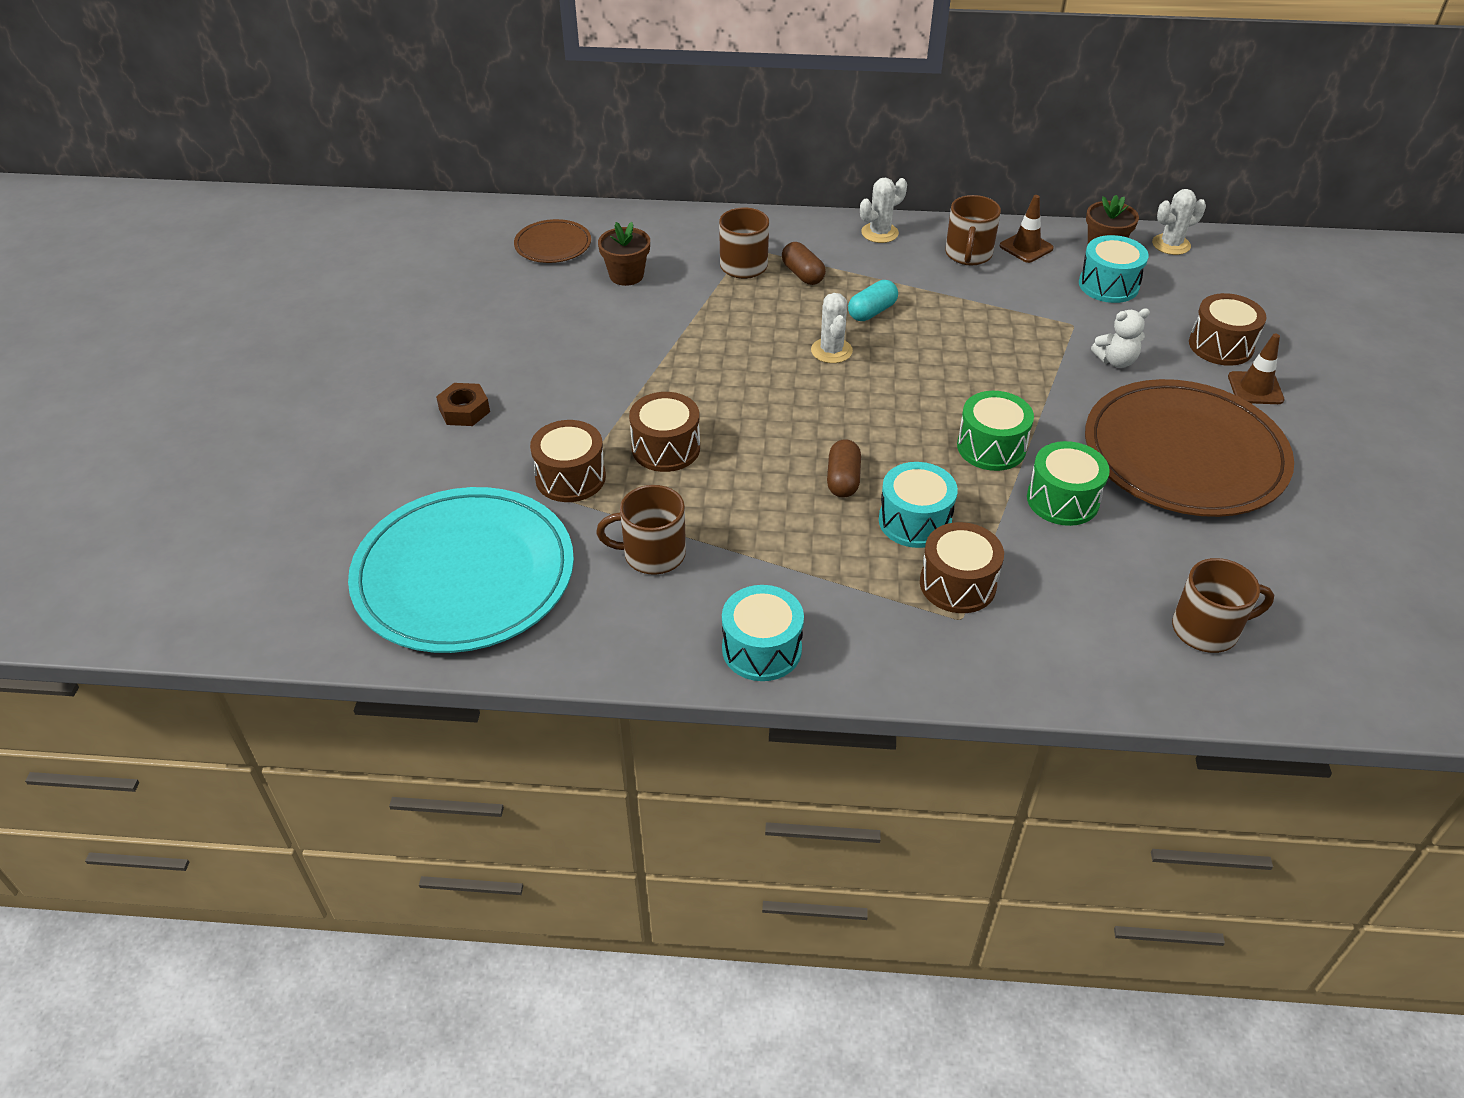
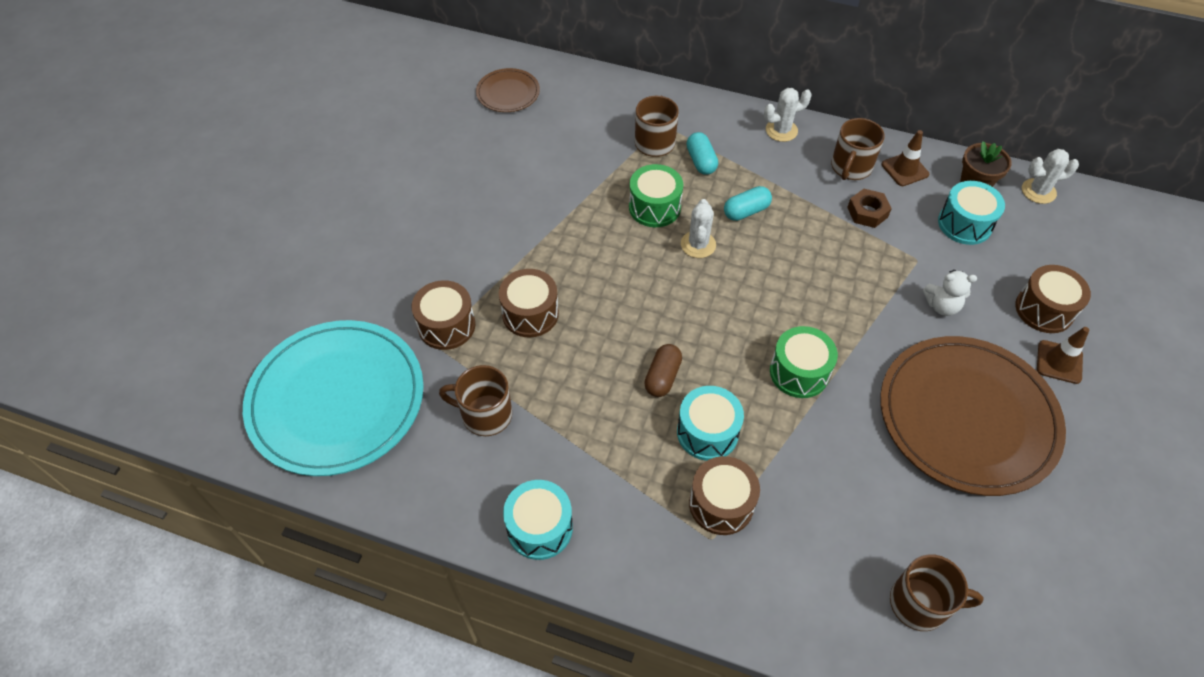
camera: 15 degrees right, 10 degrees up
brown nut [436,383,490,426] -> brown nut moved to [847,189,892,228]
brown flower pot [598,222,650,286] -> none
brown capsule [782,242,826,285] -> turquoise capsule [686,132,718,175]
green drum [1027,441,1110,526] -> green drum moved to [629,164,683,227]

